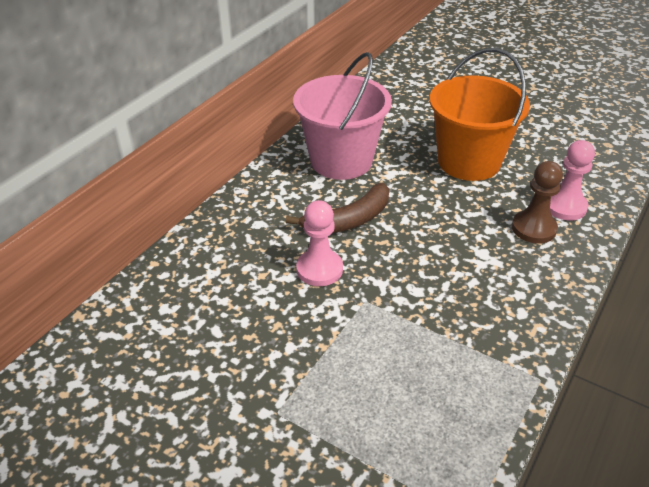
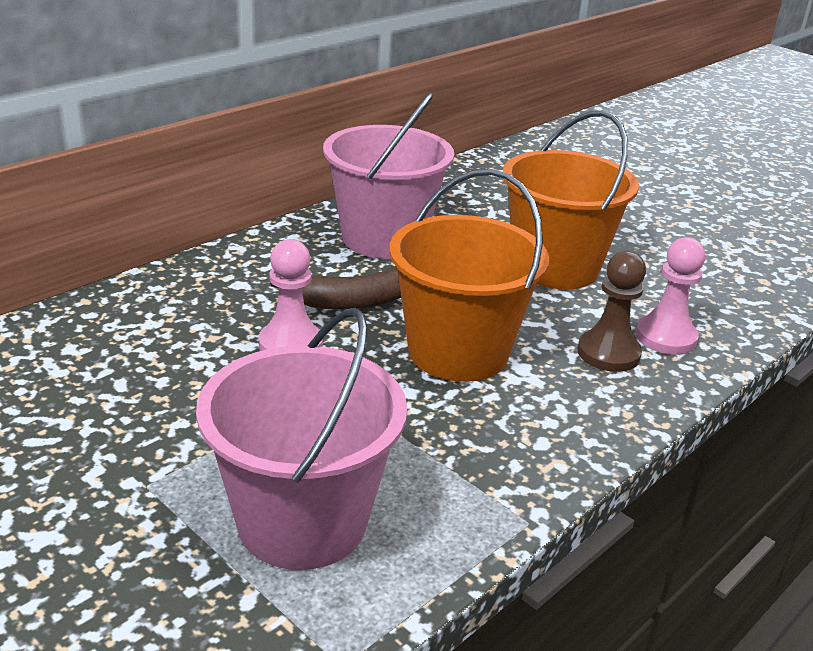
camera: 10 degrees right, 10 degrees down
none -> pink bucket [196,308,407,570]
none -> orange bucket [389,169,549,382]

